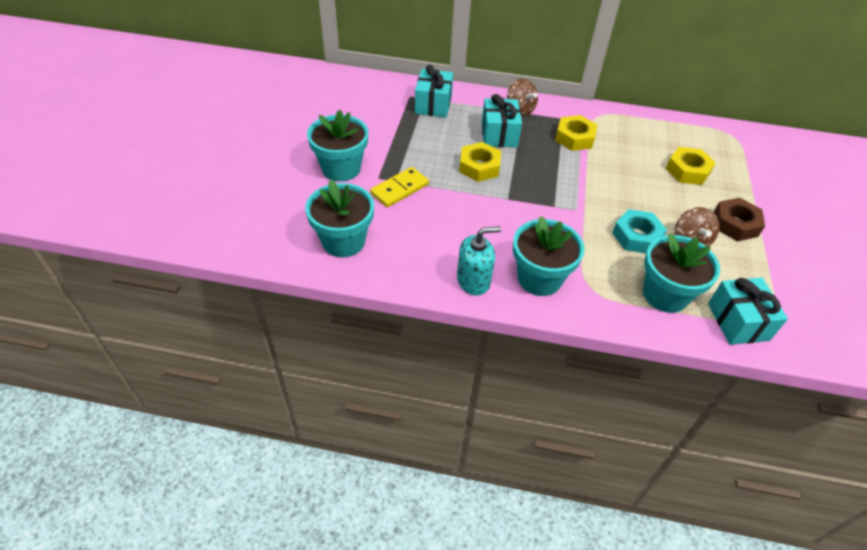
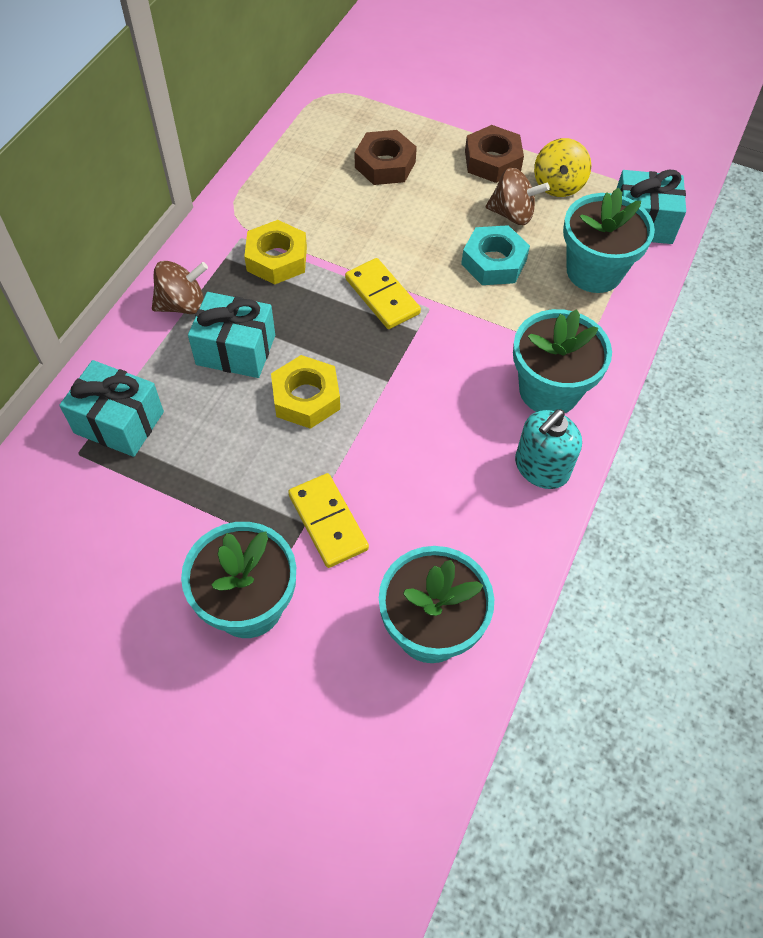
camera: 75 degrees left, 10 degrees up
turquoise soap dispenser [457,226,501,296] -> turquoise soap dispenser turned 135 degrees counterclockwise [515,409,582,489]
yellow nut [666,147,716,185] -> brown nut [355,130,417,185]
none -> yellow domino [345,258,421,329]
none -> yellow spinning top [534,138,591,197]

